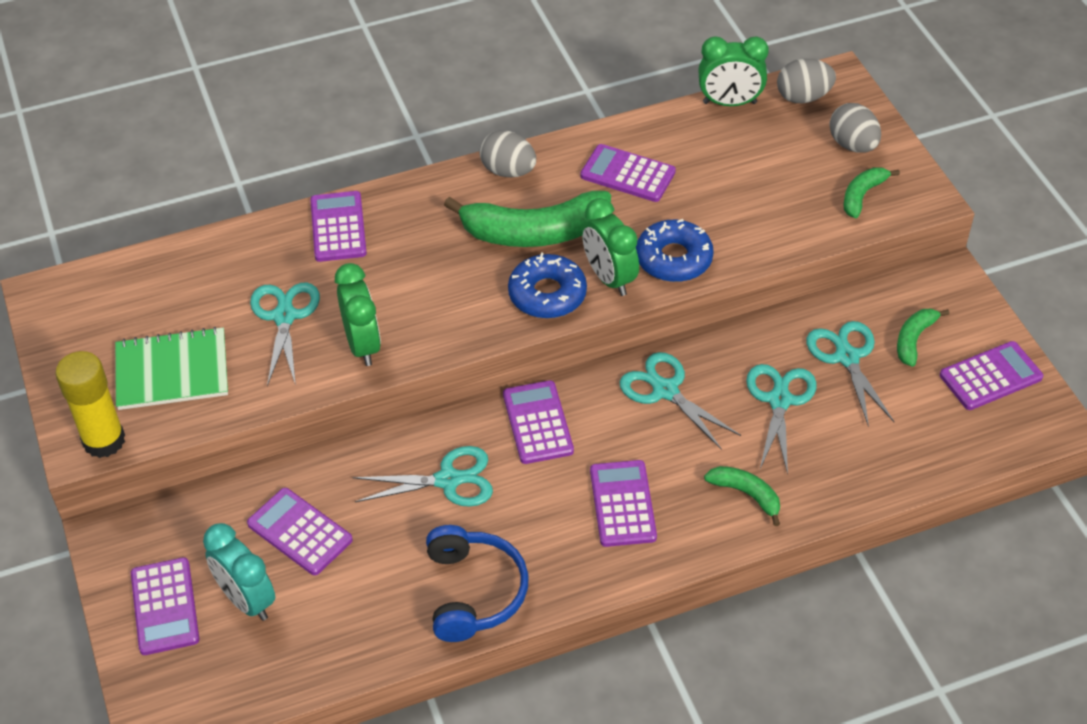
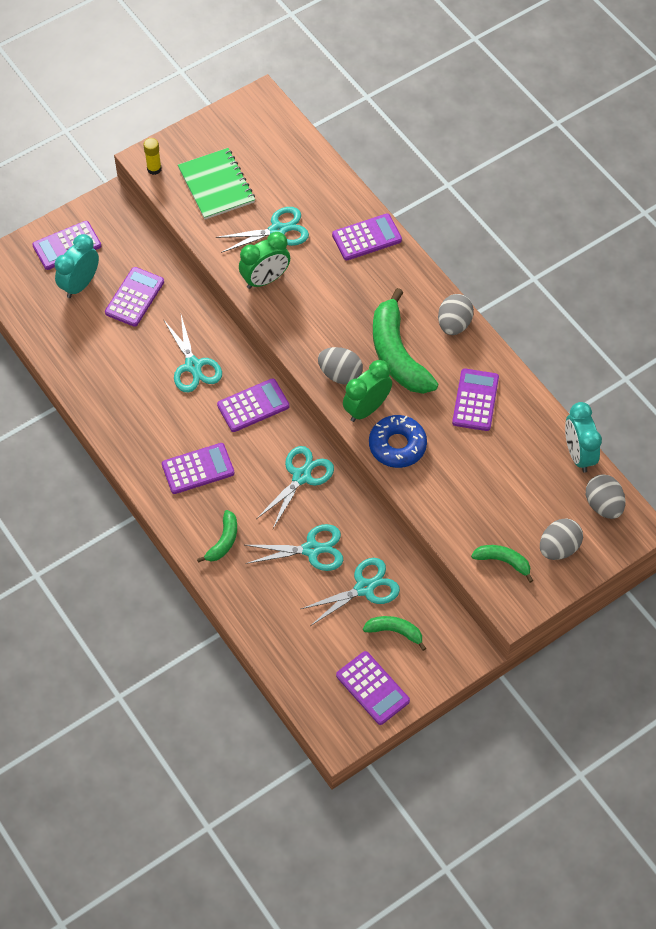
camera: 75 degrees right, 10 degrees up
yellow glue stick [55,351,125,458] -> yellow glue stick [143,138,162,175], size x0.54
blue headphones [426,525,529,642] -> none
blue donut [508,252,587,319] -> grey egg [318,347,363,384]
green clock [698,37,769,106] -> turquoise clock [565,402,602,473]

